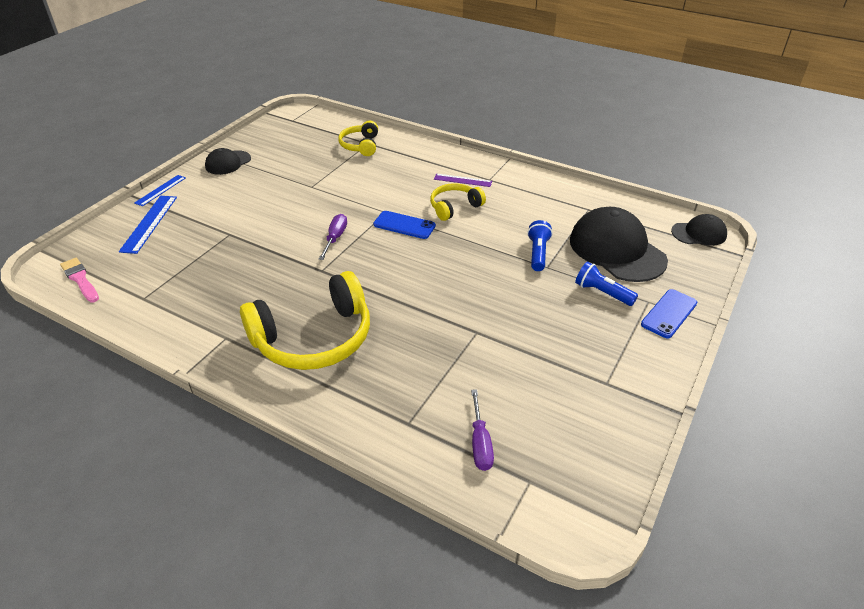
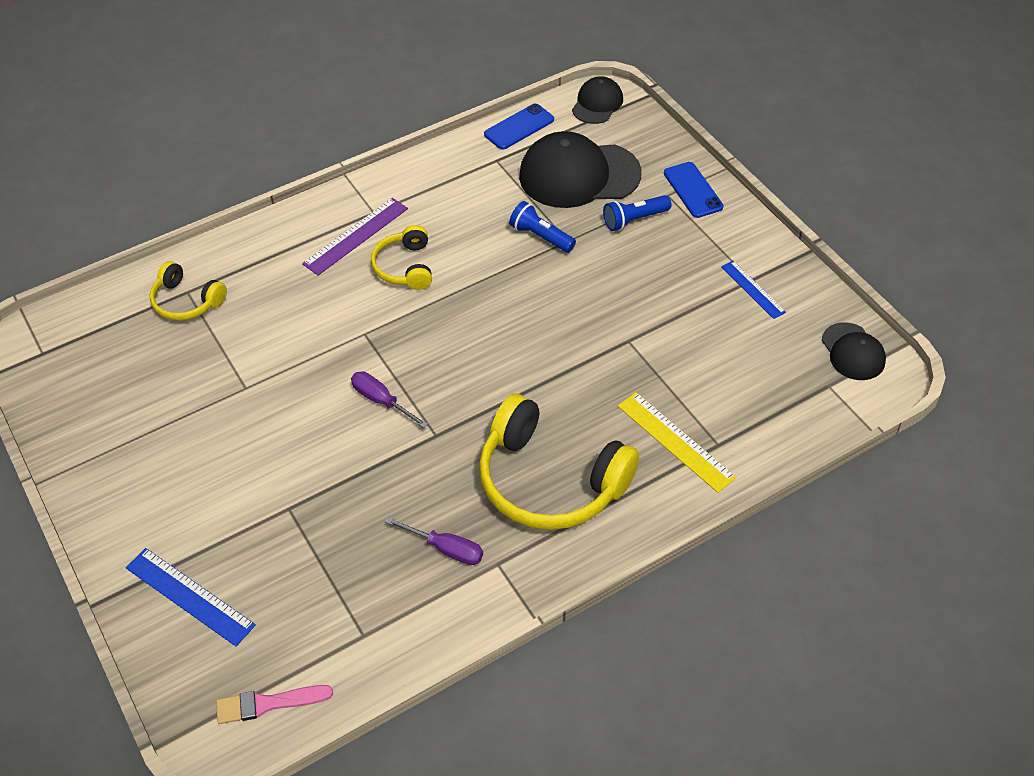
camera: 60 degrees left, 10 degrees up
blue ruler [135,175,186,206] -> blue ruler moved to [721,260,786,319]
black cap [205,148,251,175] -> black cap moved to [821,322,886,380]
yellow headphones [240,271,370,370] -> yellow headphones turned 120 degrees clockwise [479,394,639,530]
blue phone [373,211,436,239] -> blue phone moved to [484,104,554,150]
purple ruler [434,174,492,187] -> purple ruler [302,198,408,275], size x1.54
purple screwdriver [471,389,494,471] -> purple screwdriver moved to [385,517,483,565]
none -> yellow ruler [618,392,737,493]

